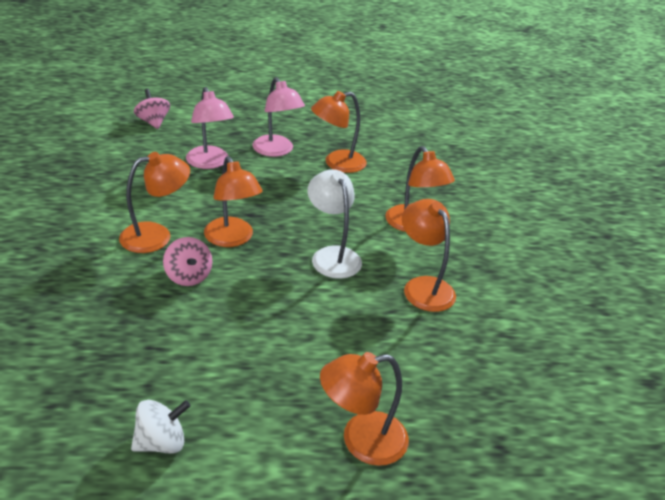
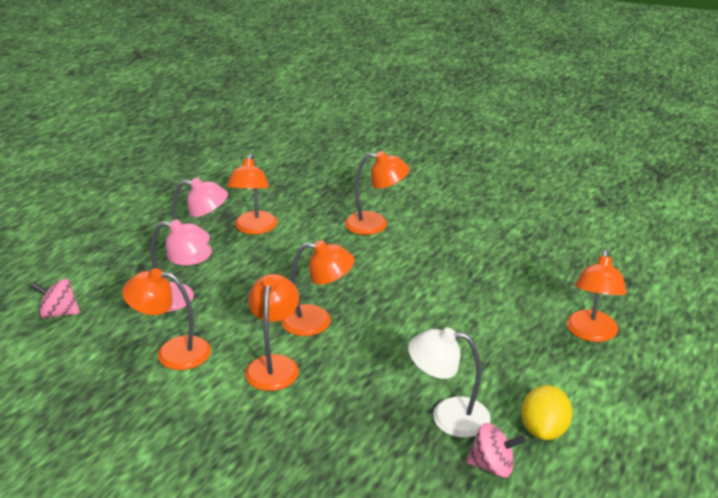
camera: 55 degrees left, 5 degrees down
white spinning top [131,400,191,454] -> yellow lemon [521,385,573,440]
pink spinning top [163,237,212,286] -> pink spinning top moved to [466,423,526,477]
white lamp [307,169,362,279] -> white lamp moved to [408,328,491,438]
orange lamp [402,199,456,312] -> orange lamp moved to [122,268,211,370]

